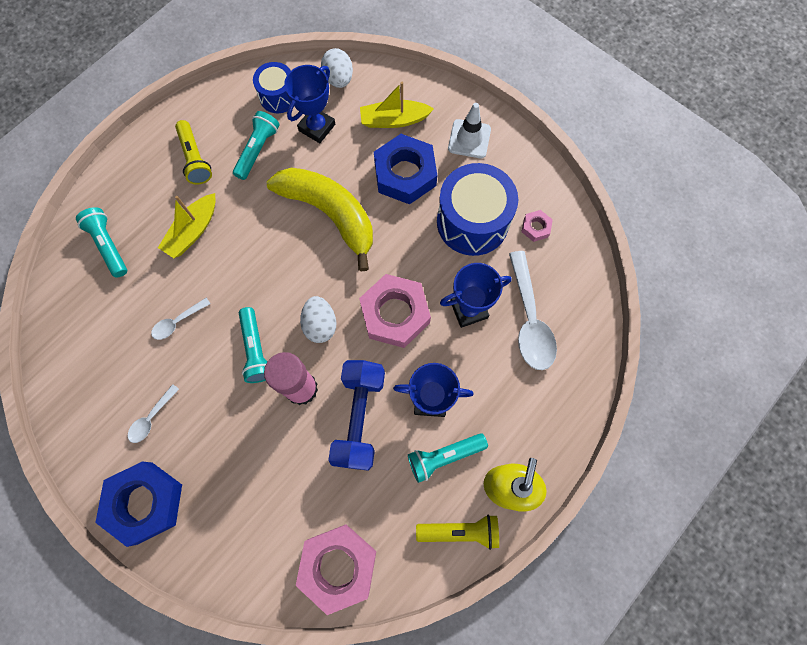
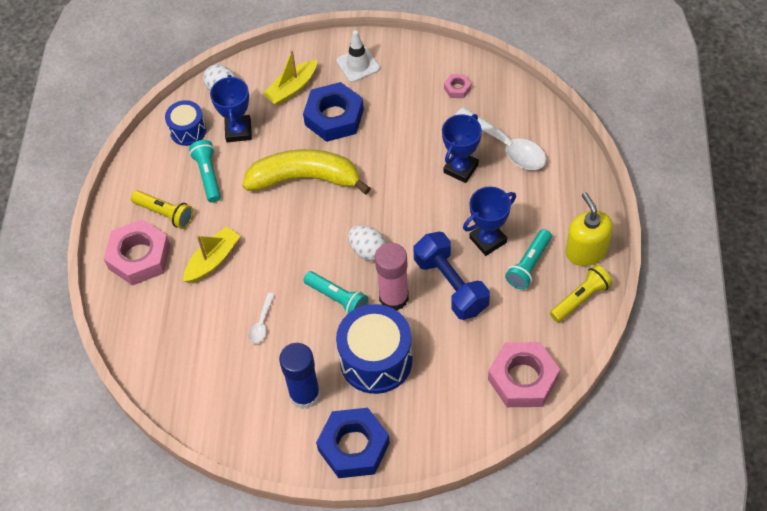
camera: 35 degrees left, 15 degrees down
turquoise flashlight [76,207,127,278] -> none
white spoon [128,384,179,443] -> blue glue stick [279,343,320,409]
yellow boat [158,193,215,258] -> yellow boat turned 135 degrees counterclockwise [183,226,240,283]
pink nut [359,274,431,348] -> pink nut moved to [104,219,170,286]
blue drum [437,163,518,256] -> blue drum moved to [336,304,413,394]

